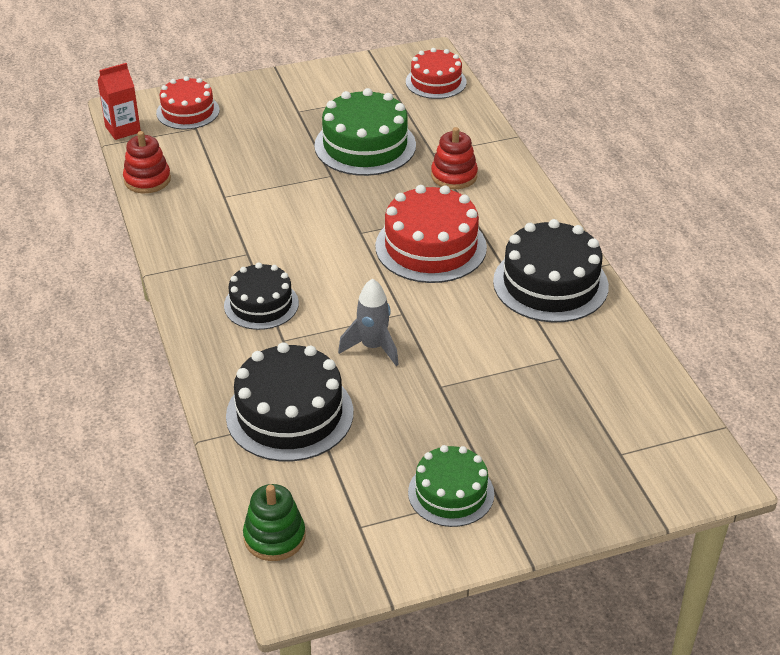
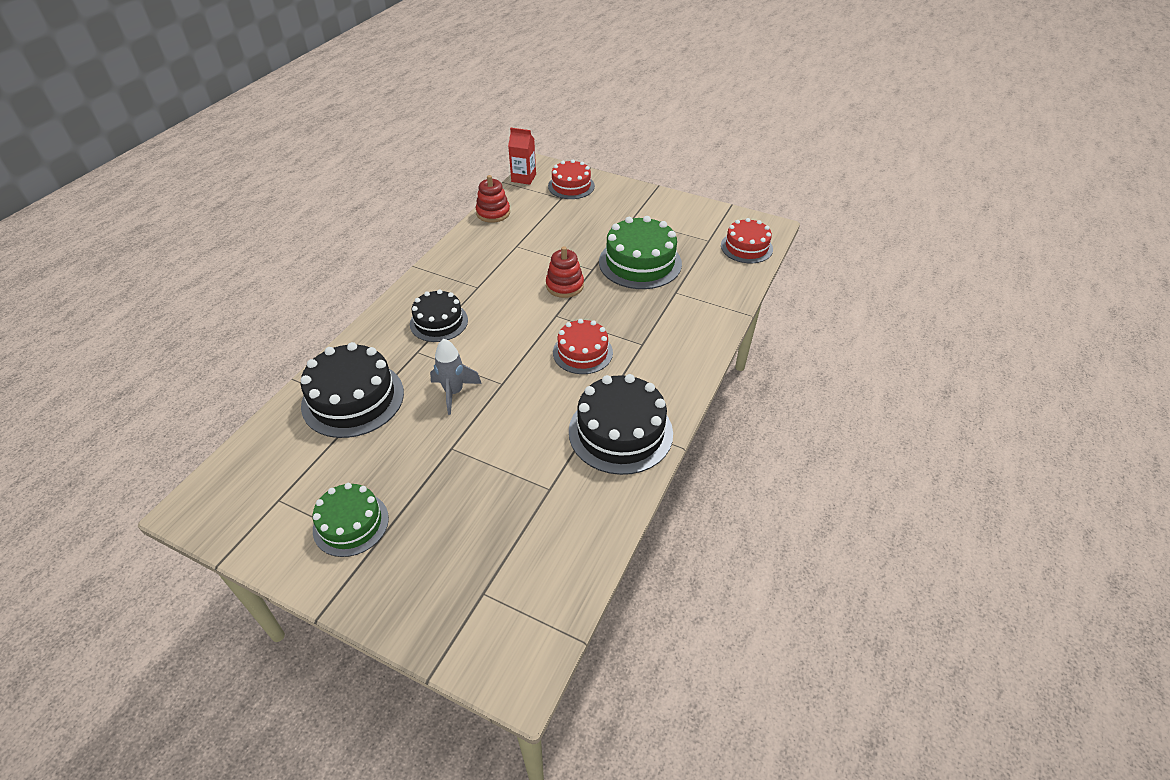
camera: 45 degrees right, 5 degrees up
green stacking toy [243,484,305,561] -> none
red cake [375,185,487,283] -> red cake [553,319,613,374], size x0.64
red stacking toy [431,127,478,189] -> red stacking toy moved to [546,246,584,298]

